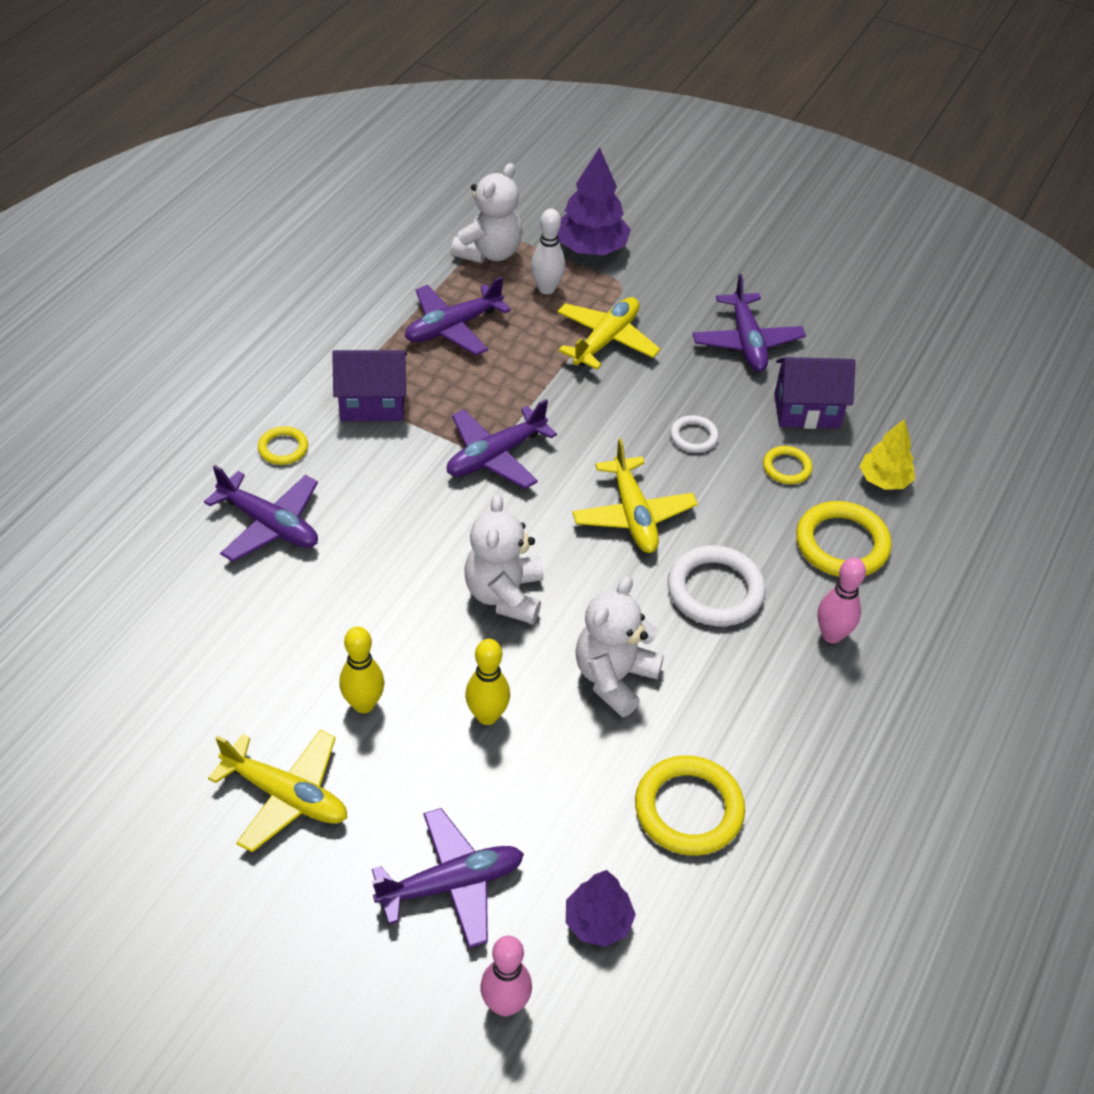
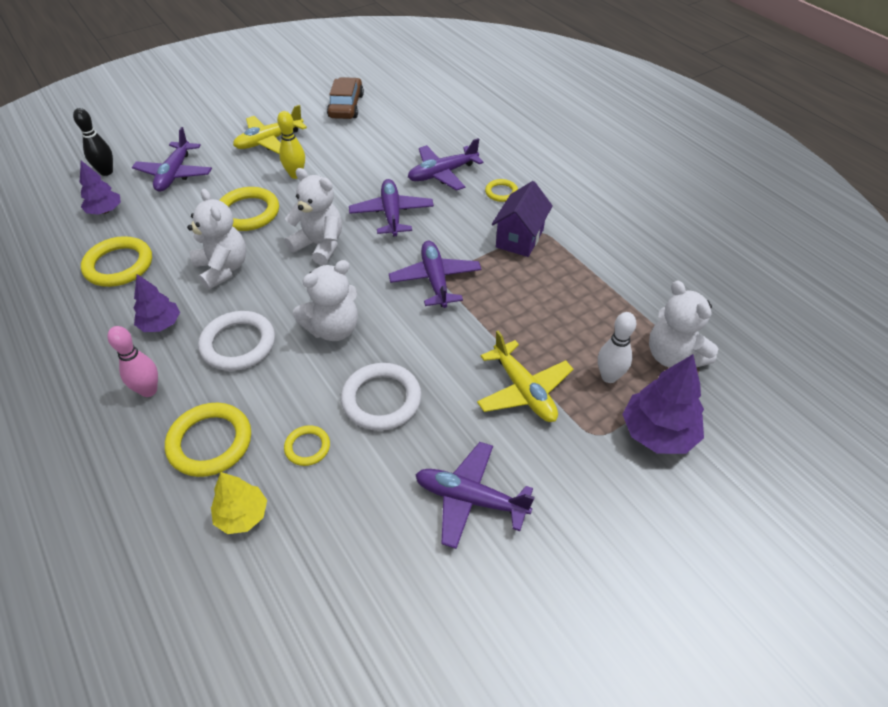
camera: 120 degrees right, 0 degrees up
purple plane [405,276,511,355] -> purple plane moved to [349,179,434,237]
yellow bowling pin [465,639,510,725] -> yellow ring [219,187,279,231]
pink bowling pin [480,936,532,1016] -> black bowling pin [73,108,113,176]
yellow plane [572,439,698,553] -> white teddy bear [293,260,358,341]
white ring [670,415,719,453] -> white ring [341,363,421,431], size x1.85
purple house [774,357,856,429] -> none
none -> purple tree [134,274,180,332]
none -> brown car [327,77,364,119]

